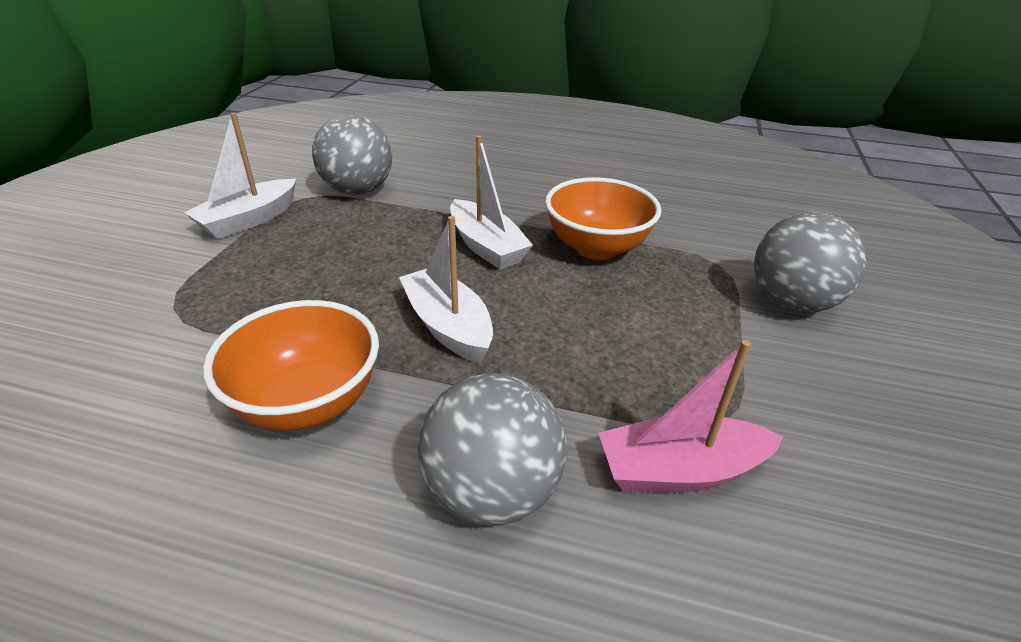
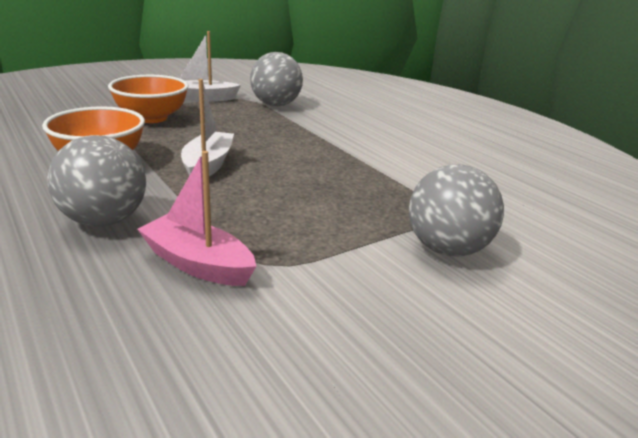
camera: 40 degrees right, 10 degrees down
white boat [450,135,533,270] -> none
orange bowl [545,177,661,260] -> orange bowl moved to [108,75,189,123]

